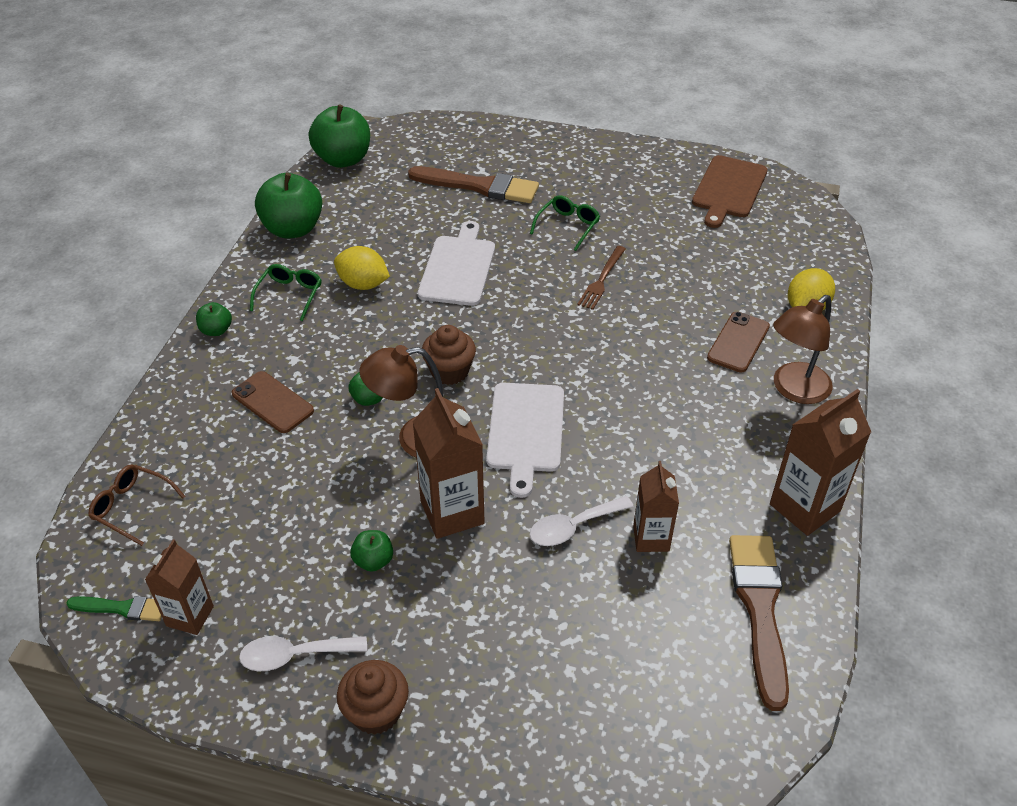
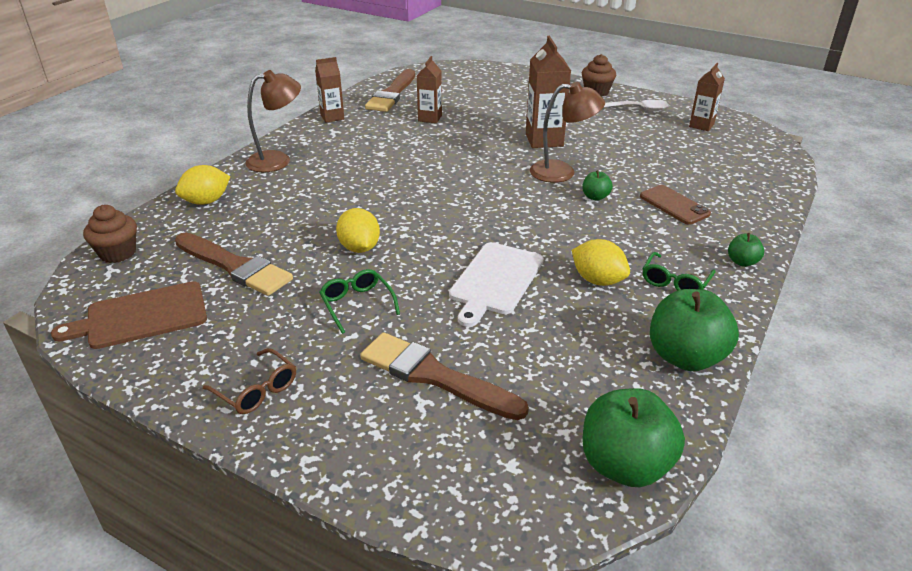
camera: 165 degrees left, 10 degrees down
green brush [66,596,162,621] -> none
brown glasses [88,464,185,546] -> brown glasses moved to [203,348,296,414]
green apple [350,530,393,572] -> none
brown cupcake [422,325,476,385] -> brown cupcake moved to [83,205,137,263]
white cutting board [486,383,564,498] -> none
green glasses [530,195,600,251] -> green glasses turned 105 degrees clockwise [319,269,400,334]
white spoon [530,496,634,546] -> none
brown fork [577,246,626,310] -> yellow lemon [336,208,380,253]
brown cutting board [692,155,768,228] -> brown cutting board turned 150 degrees counterclockwise [51,281,207,349]
brown phone [707,312,770,373] -> none
brown carton [770,389,871,536] -> brown carton [315,57,344,123], size x0.64
none -> brown brush [175,232,293,296]

